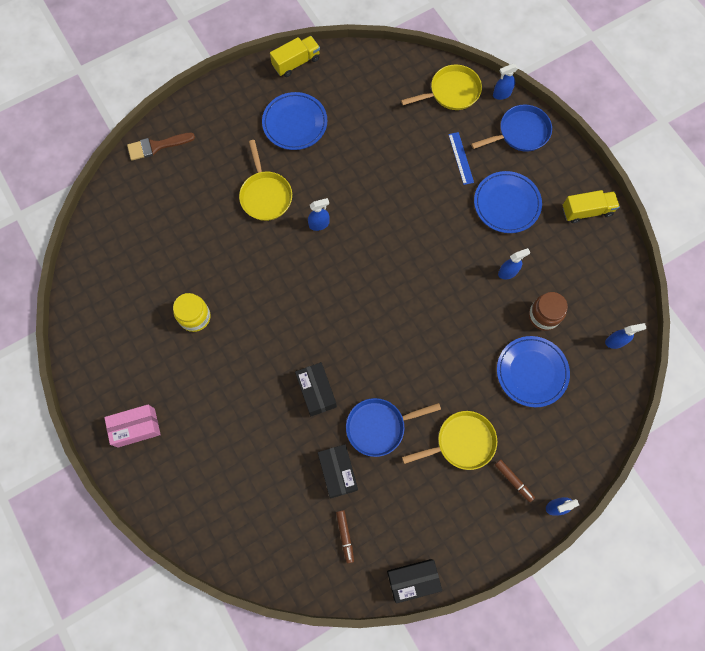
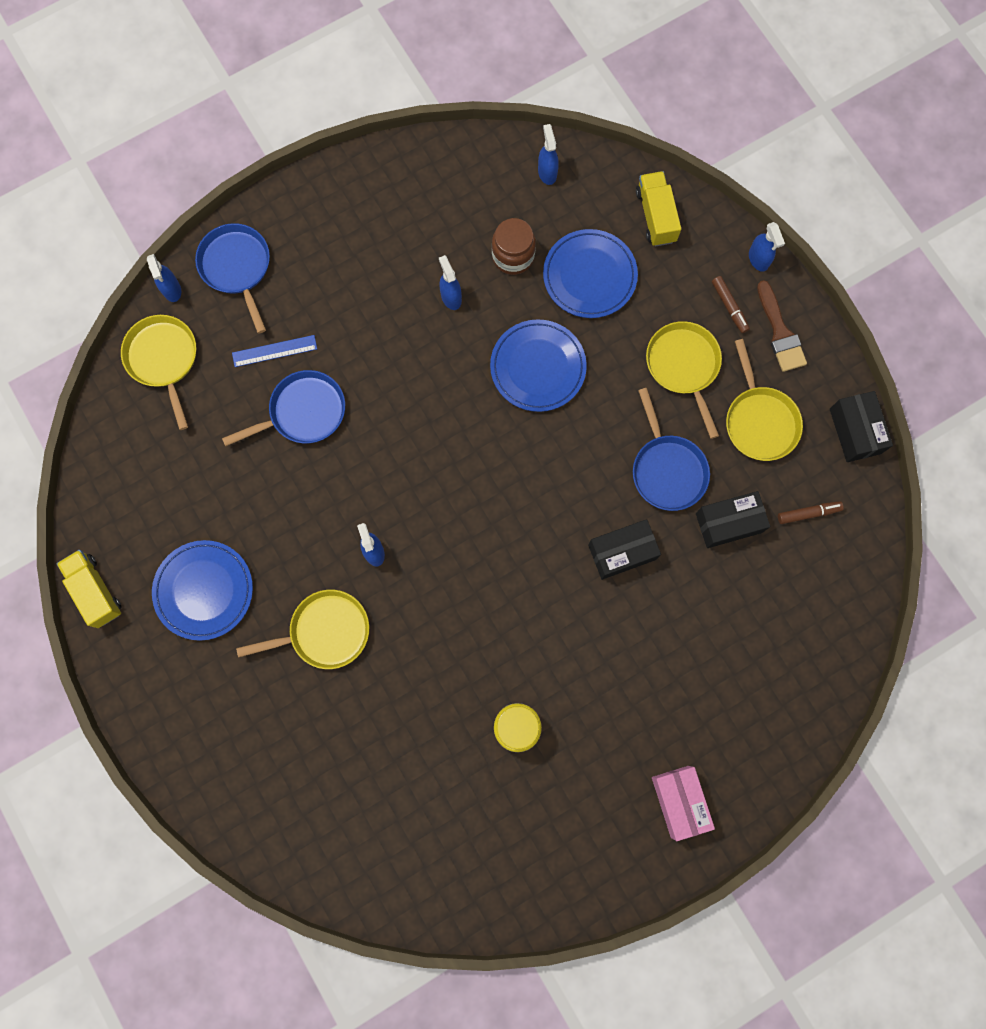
camera: 90 degrees left, 5 degrees up
brown brush [127,133,195,161] -> brown brush moved to [757,280,807,372]
blue plate [474,171,542,233] -> blue plate moved to [490,319,587,412]
brown marker [495,459,535,502] -> brown marker turned 105 degrees clockwise [712,276,750,333]
yellow truck [563,190,620,223] -> yellow truck moved to [636,171,681,246]
none -> blue pan [222,370,345,447]
none -> yellow pan [726,339,803,461]

